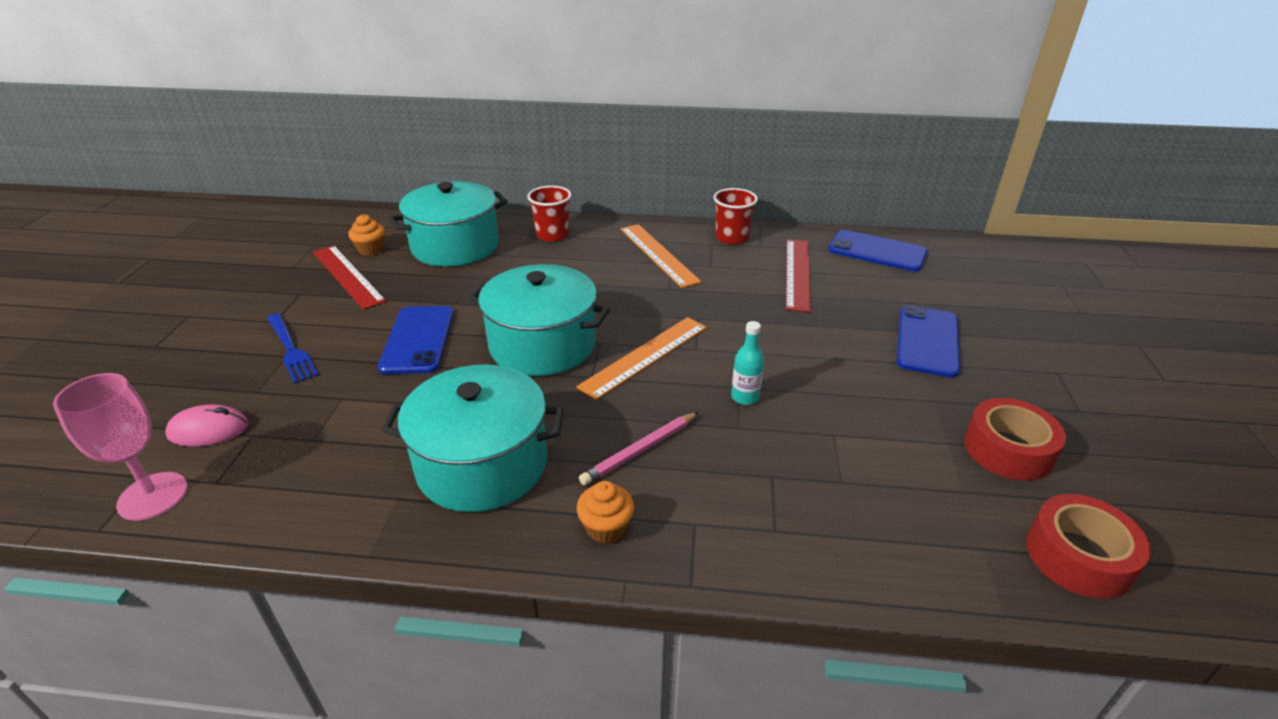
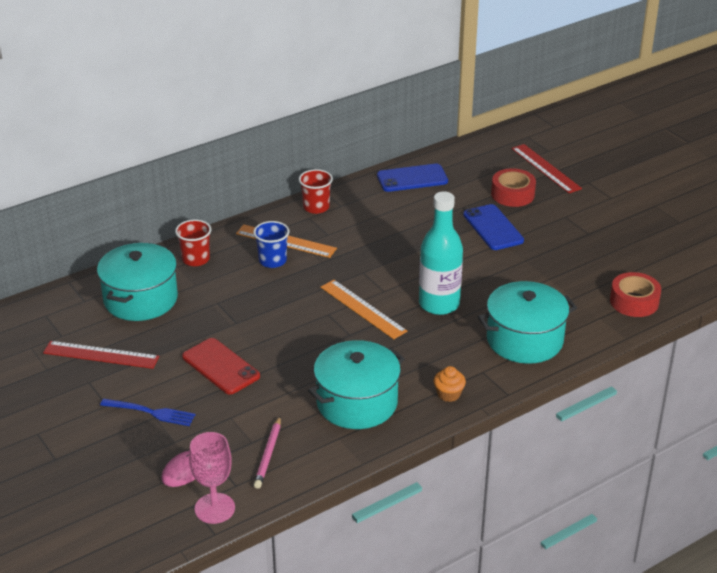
camera: 40 degrees left, 0 degrees up
orange cupcake [348,214,385,256] -> none
blue phone [378,306,454,374] -> red phone [182,338,260,395]
turquoise pot [469,264,610,376] -> turquoise pot moved to [478,281,577,364]
orange ruler [576,317,707,400] -> orange ruler turned 45 degrees counterclockwise [321,280,407,339]
pink pencil [579,412,699,485] -> pink pencil moved to [254,416,281,489]
turquoise bottle [731,321,764,405] -> turquoise bottle [419,191,463,315], size x2.30
red ruler [786,239,811,312] -> red ruler moved to [512,144,582,193]
red tape [964,398,1066,481] -> red tape moved to [491,168,536,207]
none -> blue cup [253,221,290,268]

